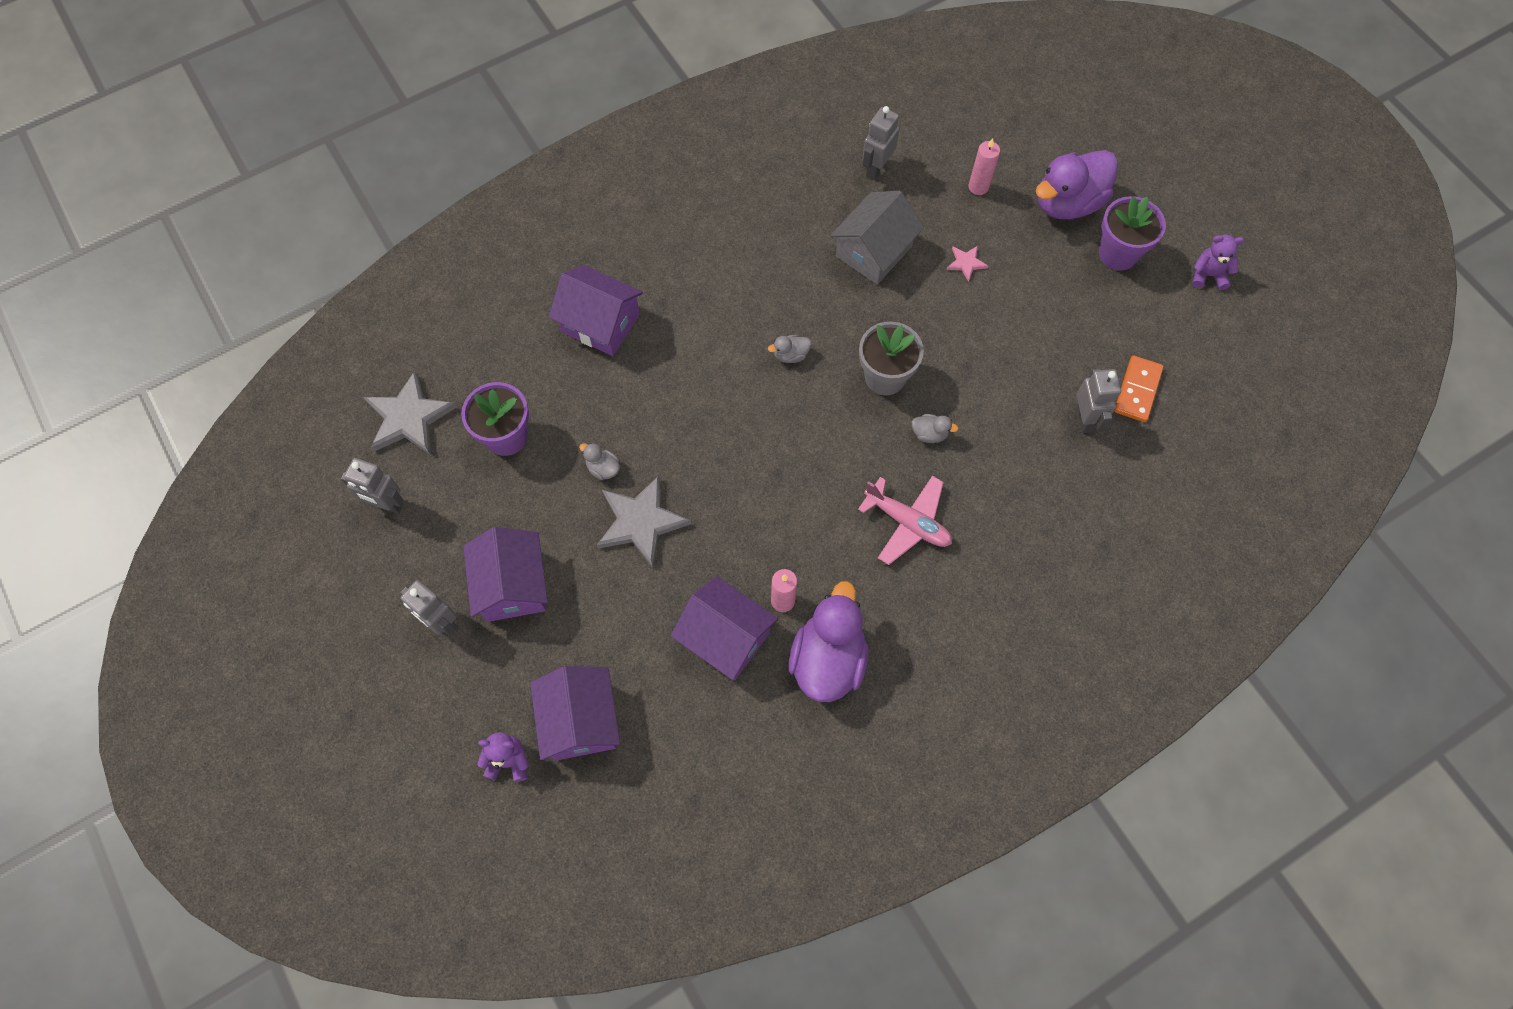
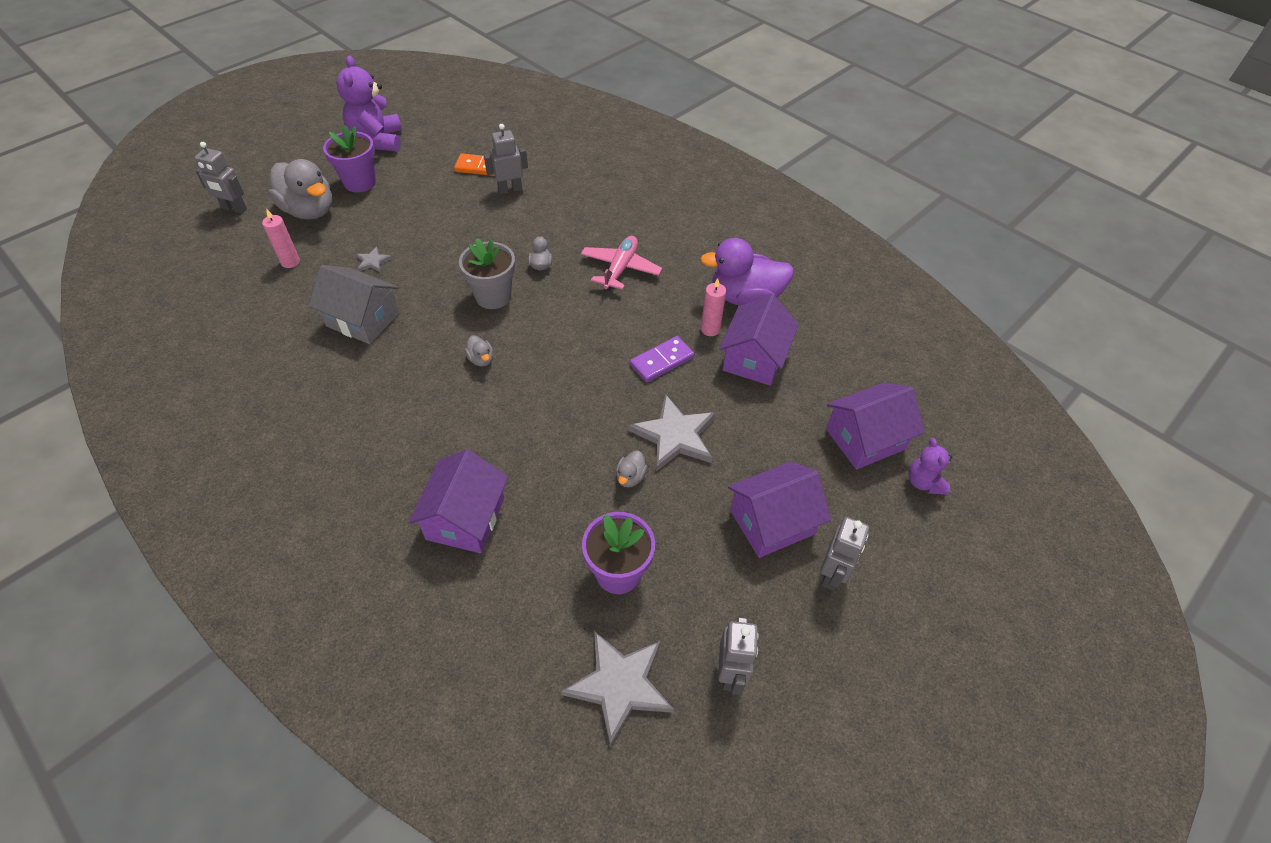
camera: 105 degrees left, 15 degrees down
grey robot [862,106,900,180] -> grey robot moved to [195,142,247,214]
pink star [946,246,988,282] -> grey star [356,246,392,273]
purple duck [1036,150,1118,219] -> grey duck [268,159,332,220]
purple teddy bear [1192,235,1244,290] -> purple teddy bear [336,56,402,151], size x1.87
none -> purple domino [630,336,694,382]

